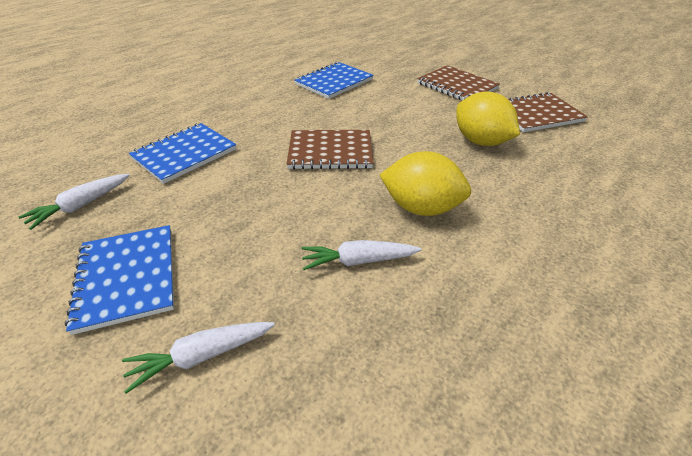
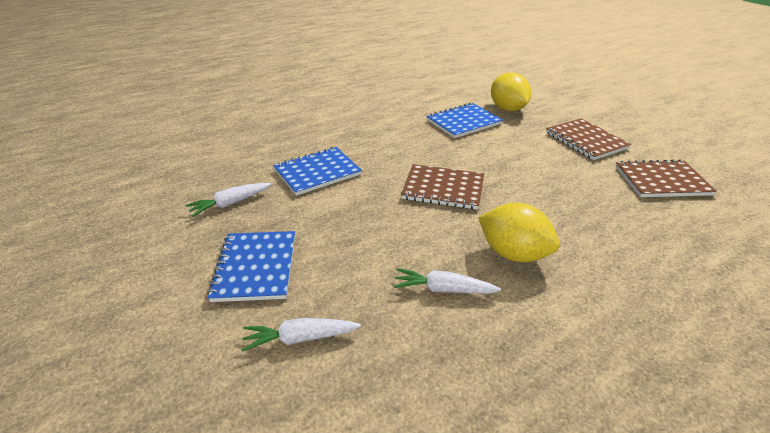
camera: 15 degrees right, 5 degrees down
yellow lemon [456,91,520,146] -> yellow lemon moved to [491,73,531,111]

